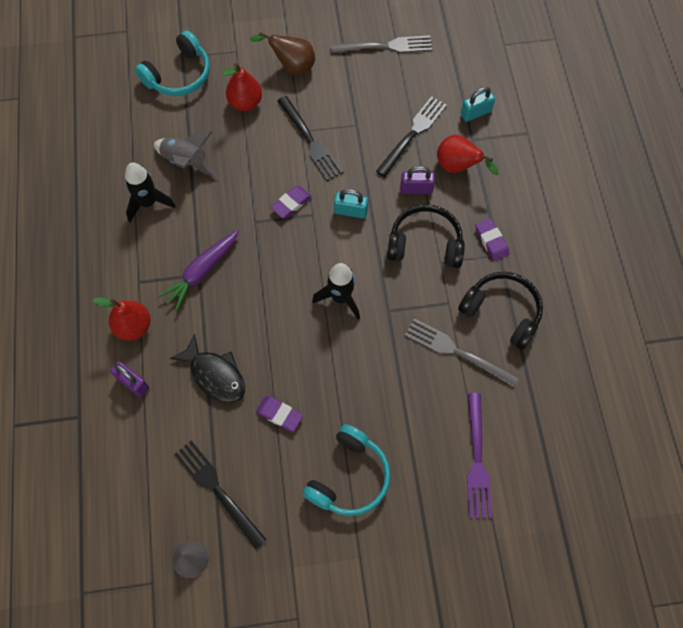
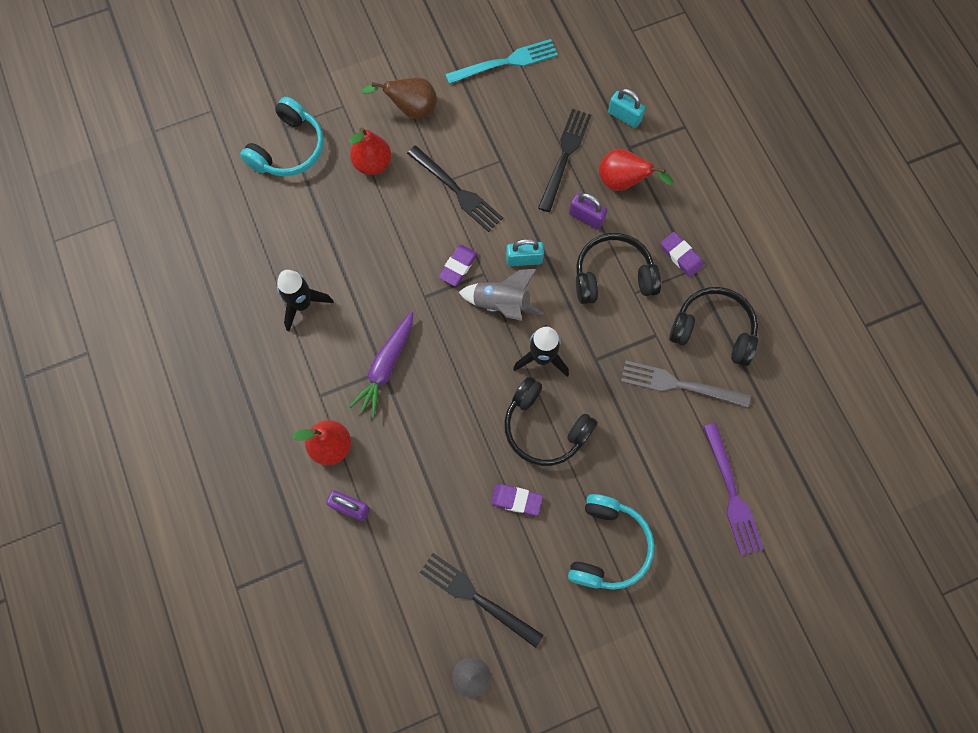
camera: 15 degrees left, 5 degrees up
grey rocket [154,130,217,178] -> grey rocket moved to [459,269,544,321]
black fish [170,334,245,403] -> none
grey fork [330,35,432,53] -> turquoise fork [445,39,558,84]
purple padlock [401,166,435,194] -> purple padlock turned 45 degrees clockwise [569,193,607,230]
turquoise padlock [461,87,495,122] -> turquoise padlock turned 75 degrees clockwise [608,89,646,128]
none -> black headphones [504,376,598,466]

